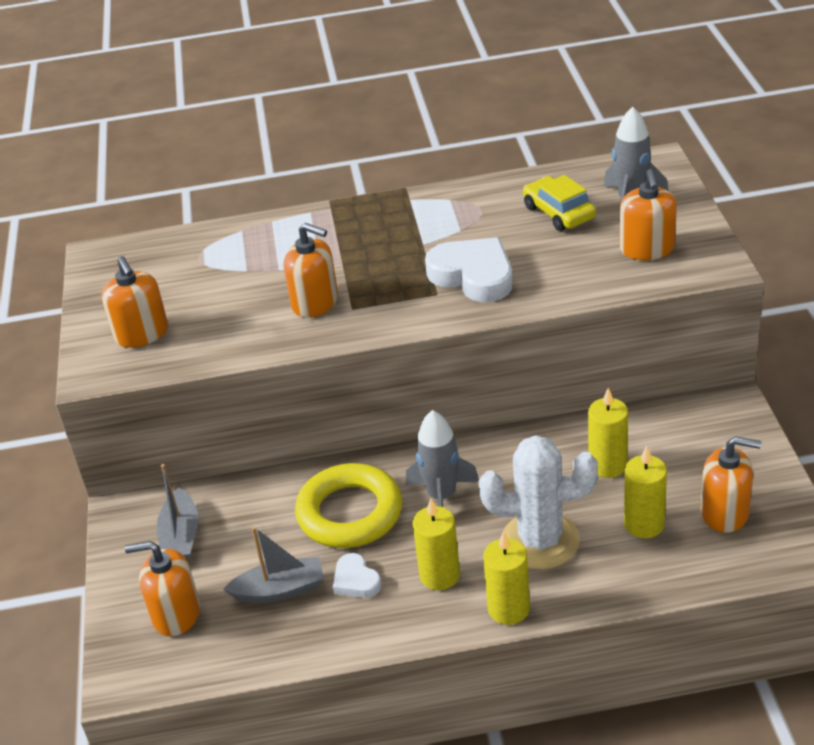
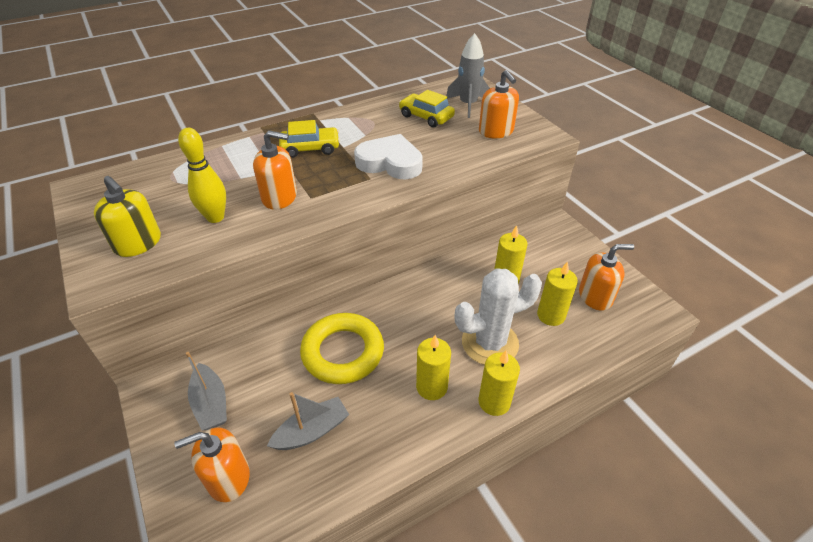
camera: 25 degrees left, 5 degrees up
orange soap dispenser [101,256,168,348] -> yellow soap dispenser [94,176,161,257]
white heart [333,553,381,598] -> none
grey rocket [406,410,479,507] -> none
none -> yellow bowling pin [178,128,226,223]
none -> yellow car [279,120,340,158]

